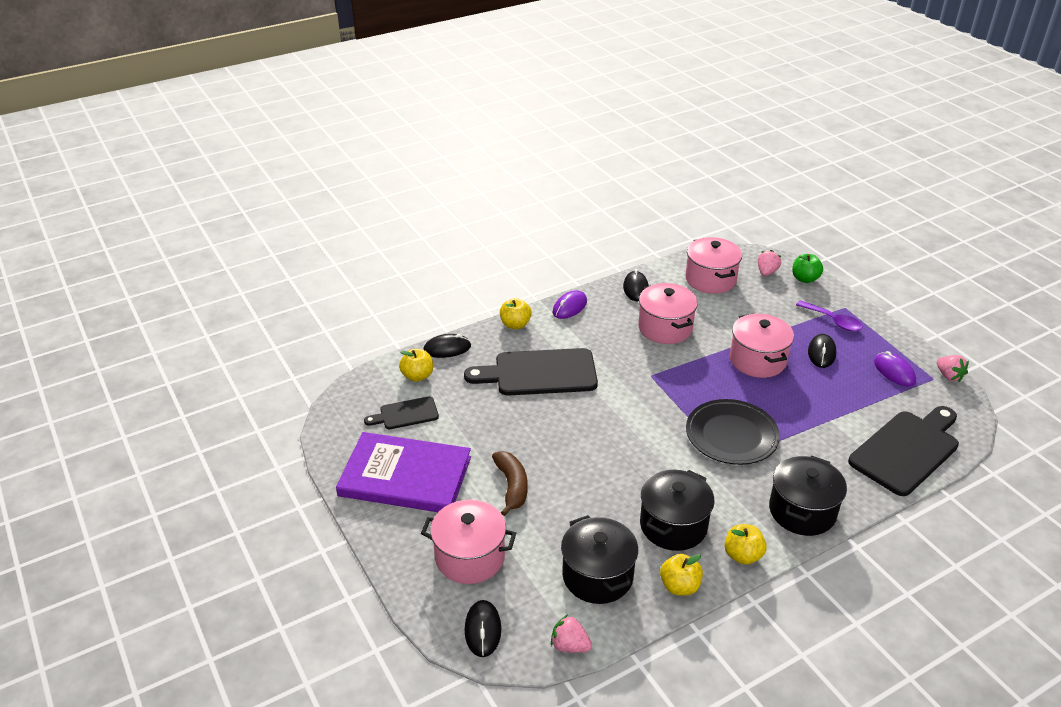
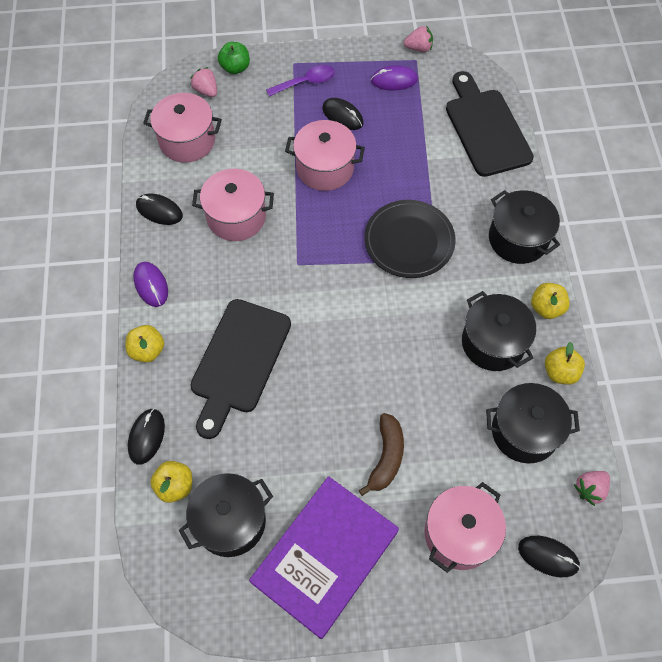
camera: 65 degrees left, 25 degrees up
black cutting board [364,396,439,429] -> black pot [179,473,273,557]
brown banana [492,451,527,516] -> brown banana turned 90 degrees clockwise [359,413,404,496]

